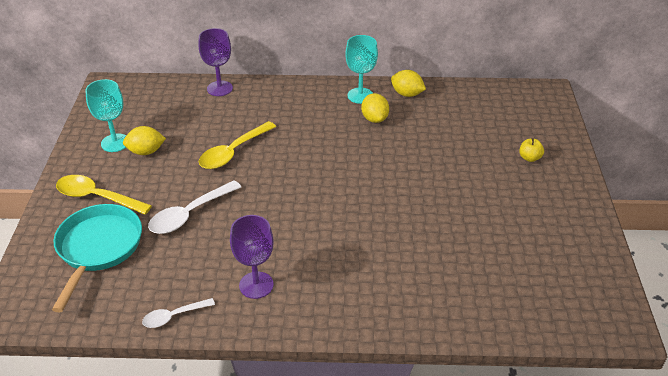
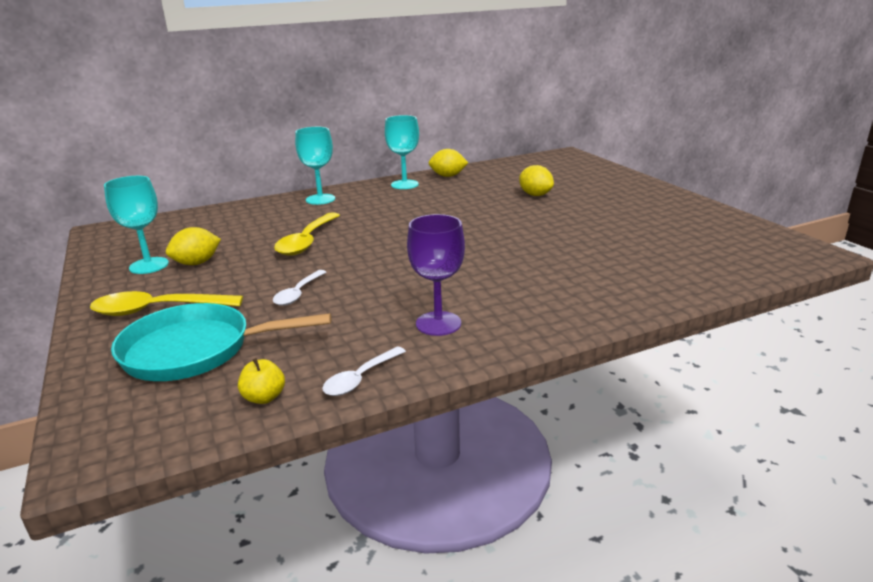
camera: 25 degrees left, 15 degrees down
turquoise pan [52,204,142,312] -> turquoise pan turned 75 degrees counterclockwise [111,303,331,381]
white spoon [148,180,241,234] -> white spoon [273,270,326,306], size x0.60
purple goblet [199,28,233,96] -> none
yellow lemon [361,93,389,123] -> yellow lemon moved to [519,165,554,196]
yellow apple [519,138,544,162] -> yellow apple moved to [238,358,285,404]
none -> turquoise goblet [295,127,335,205]

